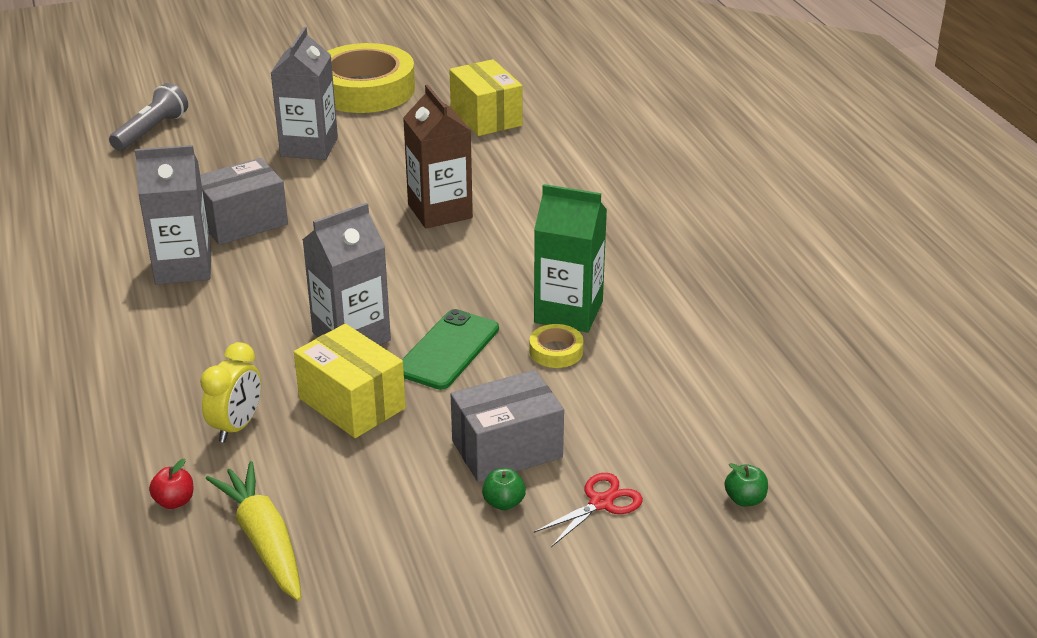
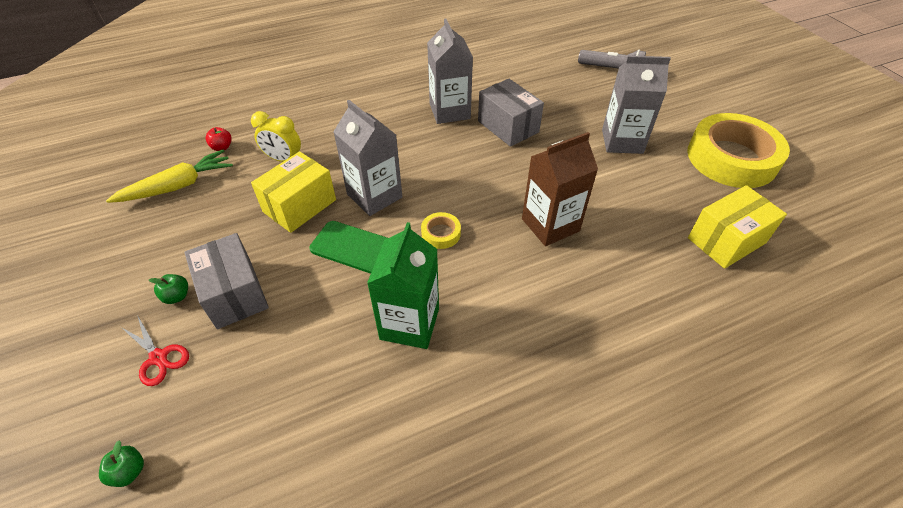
camera: 85 degrees right, 15 degrees up
yellow tape [529,324,583,368] -> yellow tape moved to [421,212,461,249]

